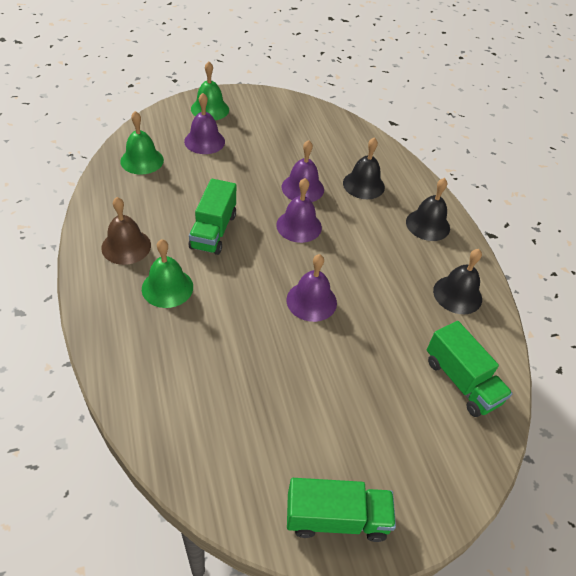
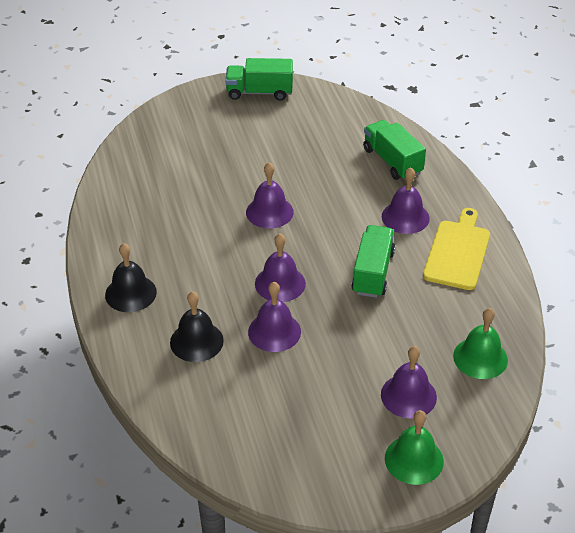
camera: 175 degrees left, 5 degrees down
brown bell [101,197,151,265] -> yellow cutting board [423,208,490,290]
green bell [142,239,193,308] -> purple bell [382,167,429,234]
green truck [427,321,513,417] -> green truck moved to [363,120,426,180]
black bell [433,249,482,314] -> none

